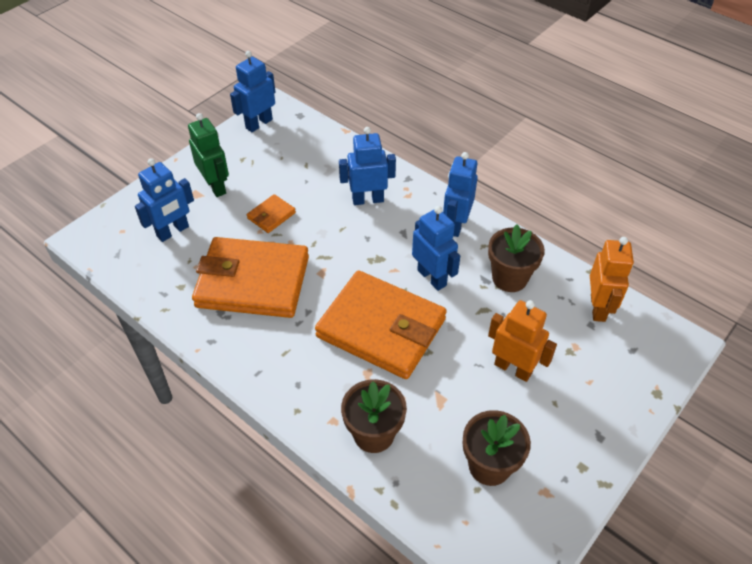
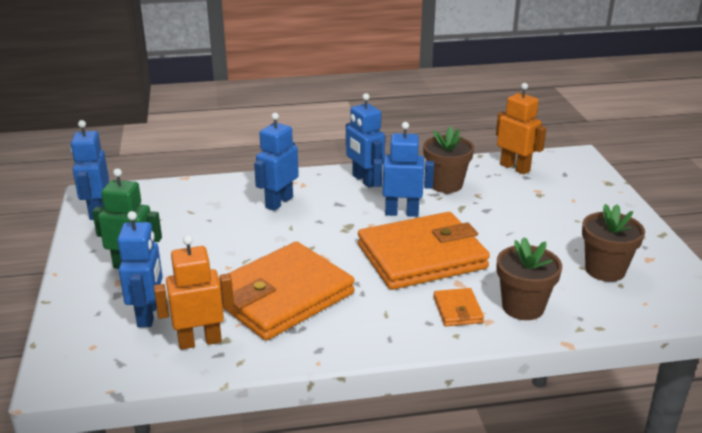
camera: 50 degrees left, 20 degrees down
orange wallet [247,194,296,233] -> orange wallet moved to [433,288,484,326]
orange robot [488,300,557,382] -> orange robot moved to [154,235,234,350]

